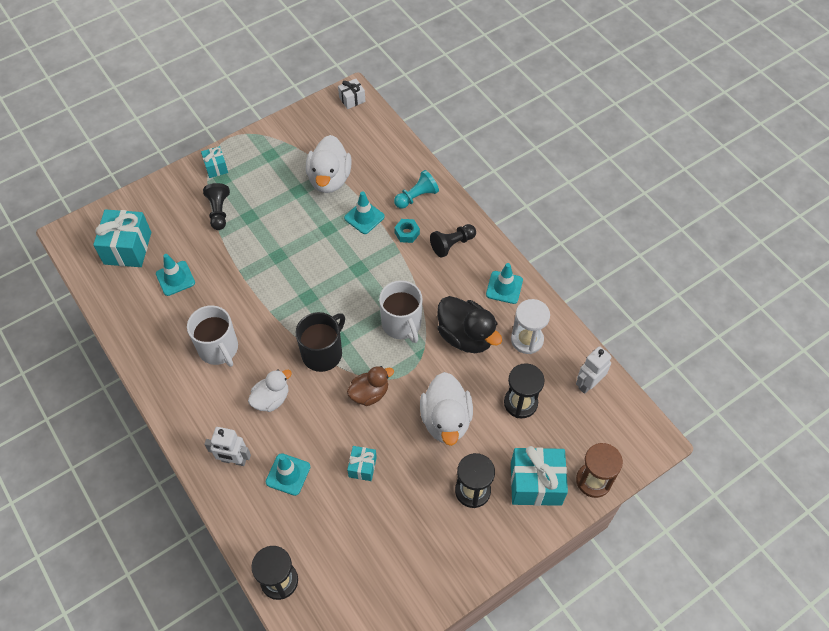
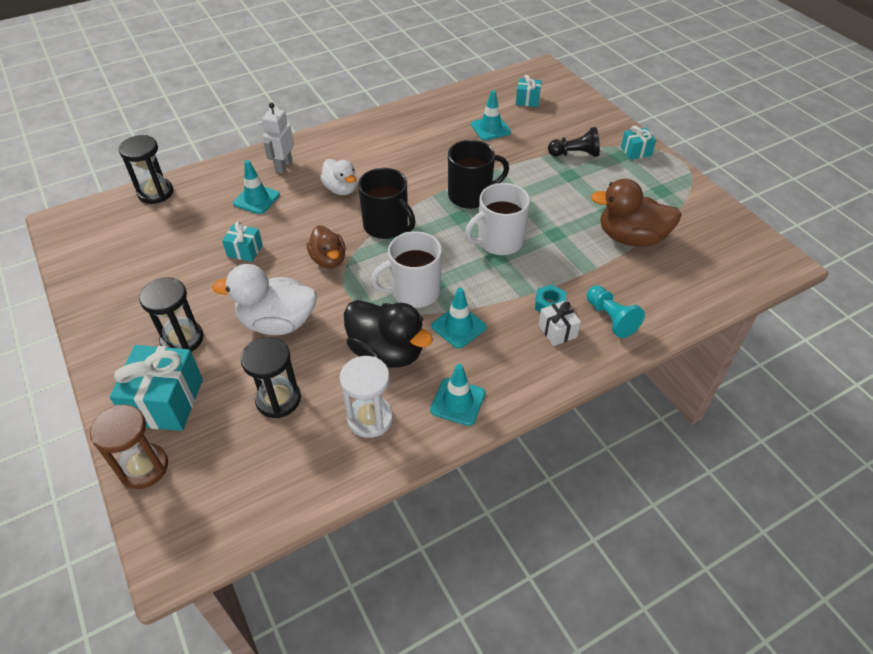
camera: 95 degrees right, 10 degrees down
turquoise gift [93,209,151,267] -> turquoise gift [516,75,542,107], size x0.53
white mug [187,305,238,367] -> white mug moved to [465,183,530,255]
white duck [306,135,352,193] -> brown duck [591,179,682,247]
white gift [338,79,365,109] -> white gift moved to [538,301,581,346]
turquoise traffic cone [344,191,385,234] -> turquoise traffic cone moved to [431,288,486,349]
black pawn [430,224,476,258] -> none
black duck [437,296,502,353] -> black duck turned 105 degrees counterclockwise [344,300,433,368]
white robot [576,346,611,394] -> none
none -> black mug [448,140,509,209]

